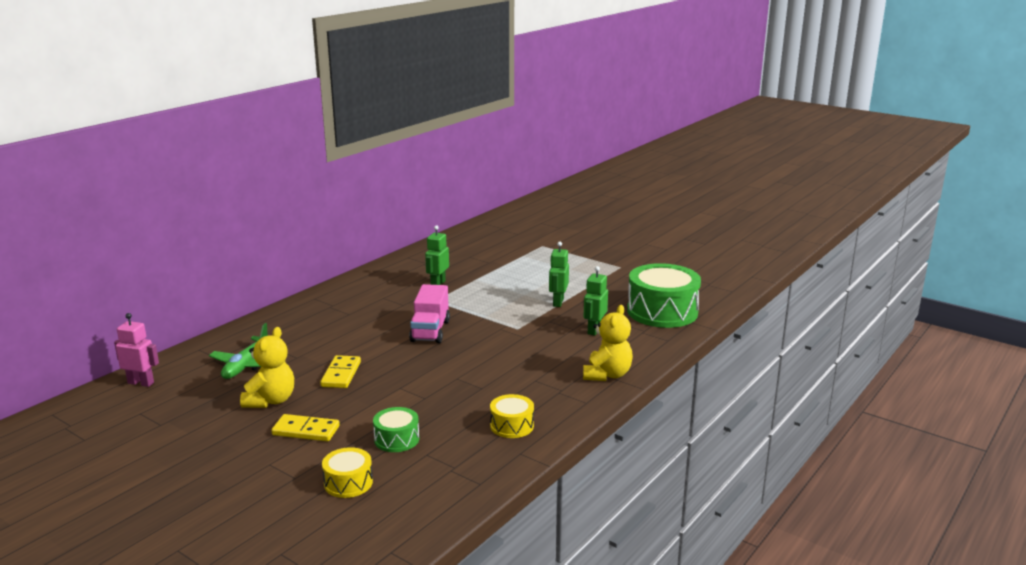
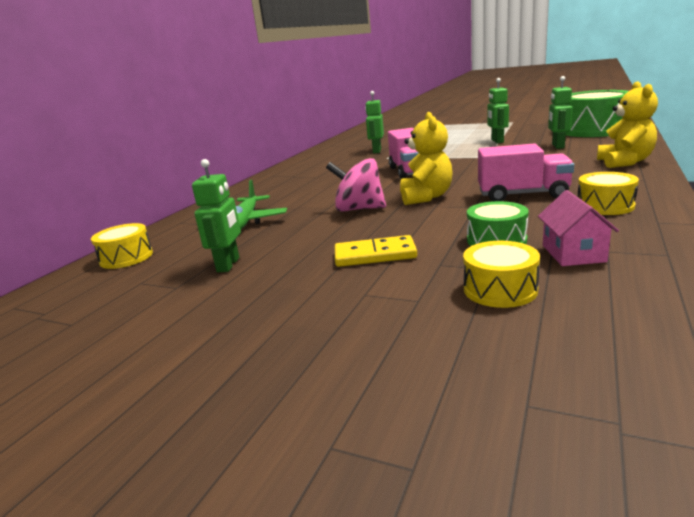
camera: 10 degrees left, 0 degrees up
pink robot [114,313,159,387] -> yellow drum [91,223,153,269]
yellow teddy bear [240,327,294,408] -> yellow teddy bear moved to [400,112,453,205]
yellow domino [320,355,361,388] -> pink spinning top [326,158,386,212]
none -> green robot [192,159,241,272]
none -> pink truck [478,143,574,201]
none -> pink house [538,190,619,266]

